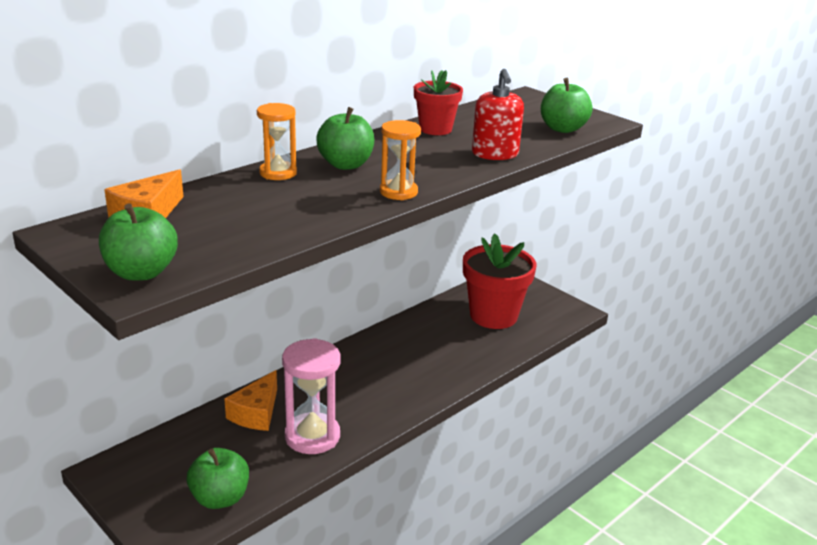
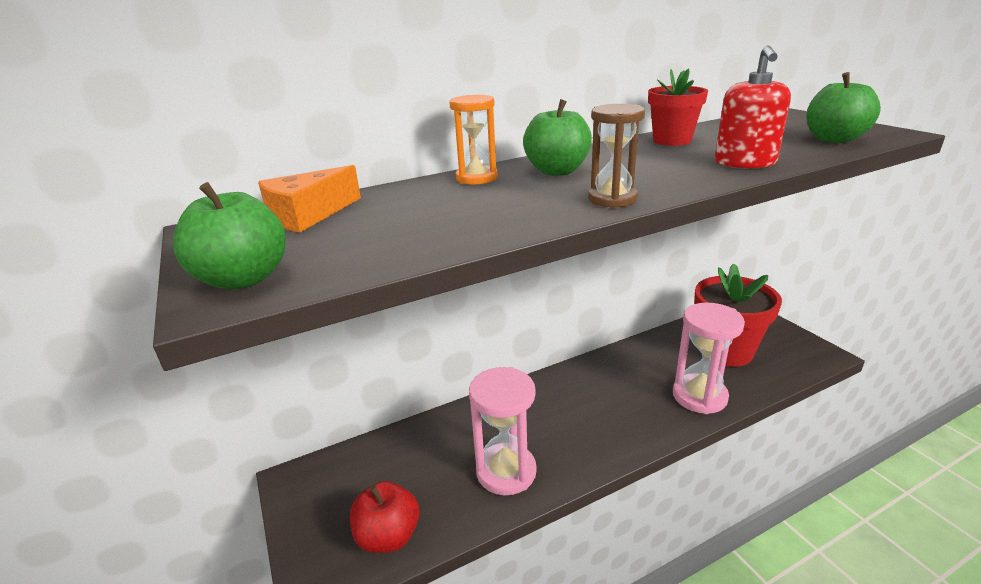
camera: 20 degrees right, 0 degrees up
green apple [187,448,249,509] -> red apple [350,481,420,553]
orange cheese [224,370,277,431] -> none
orange hourglass [380,120,421,200] -> brown hourglass [588,104,645,208]
none -> pink hourglass [673,303,745,414]

